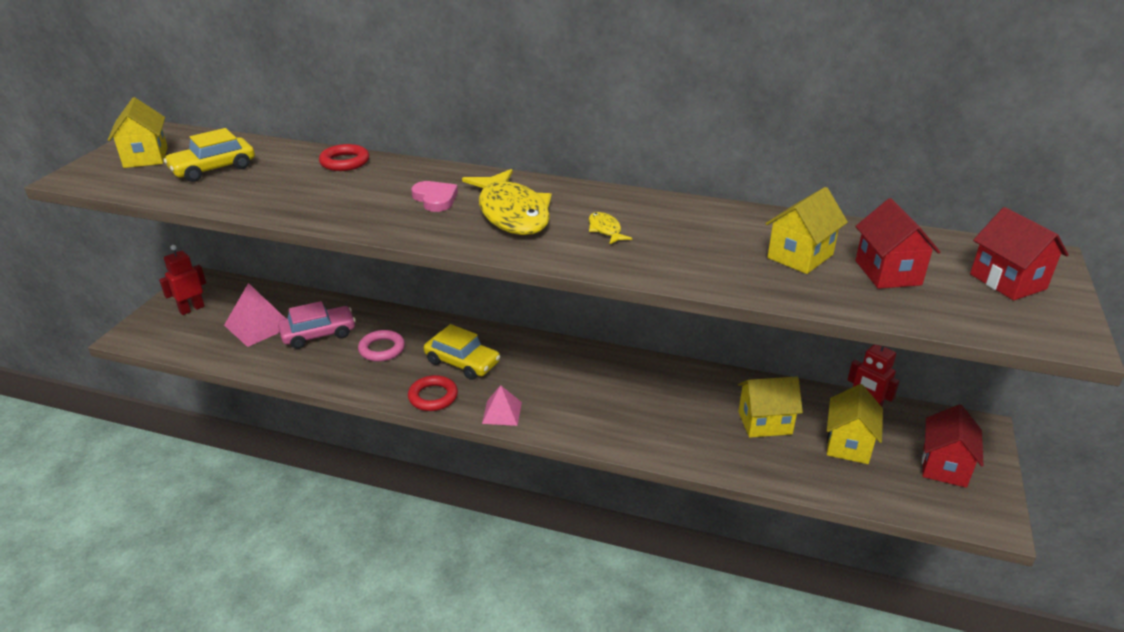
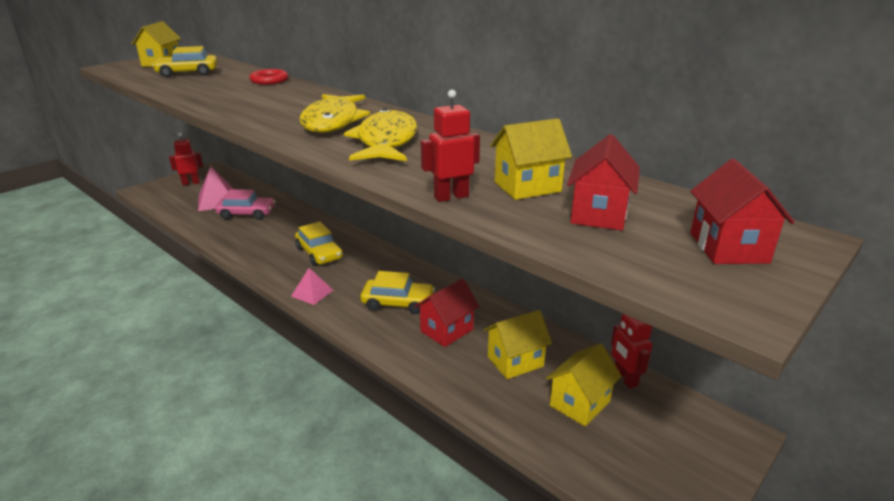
camera: 25 degrees right, 5 degrees down
pink ring [358,330,405,362] -> none
red ring [408,375,458,411] -> none
pink heart [411,181,458,212] -> none
yellow fish [589,212,632,245] -> yellow fish [344,108,417,161], size x2.35
yellow house [738,376,803,438] -> yellow house turned 45 degrees counterclockwise [484,310,552,379]
red house [922,404,983,488] -> red house moved to [414,278,479,347]
none -> yellow car [361,271,435,314]
none -> red robot [421,90,480,202]

